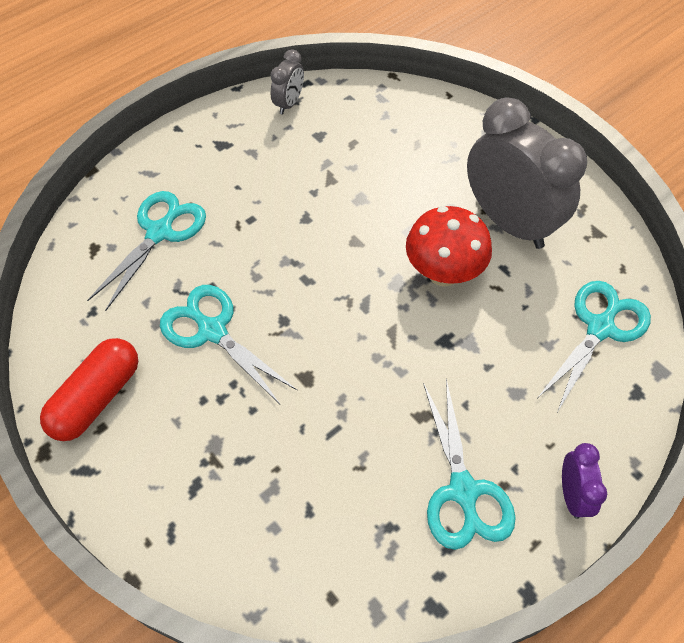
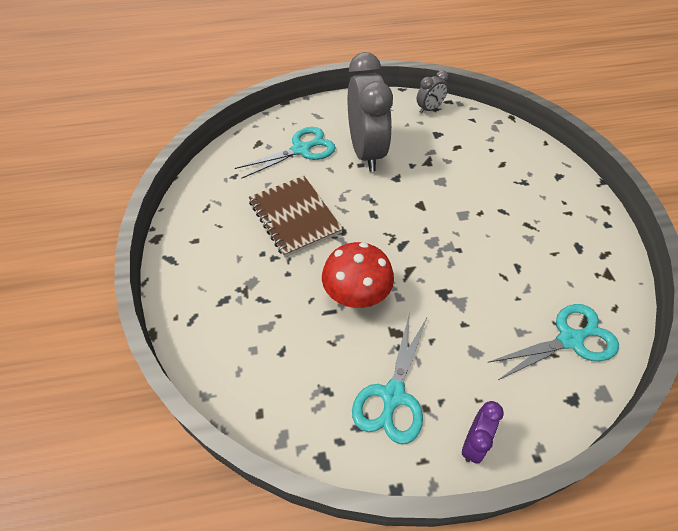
camera: 30 degrees right, 5 degrees down
red capsule [40,338,138,441] -> none
turquoise scissors [160,285,297,404] -> brown notebook [249,176,343,257]
red mushroom [406,206,492,287] -> red mushroom moved to [322,242,394,308]
grey clock [467,97,587,249] -> grey clock moved to [348,52,393,172]

